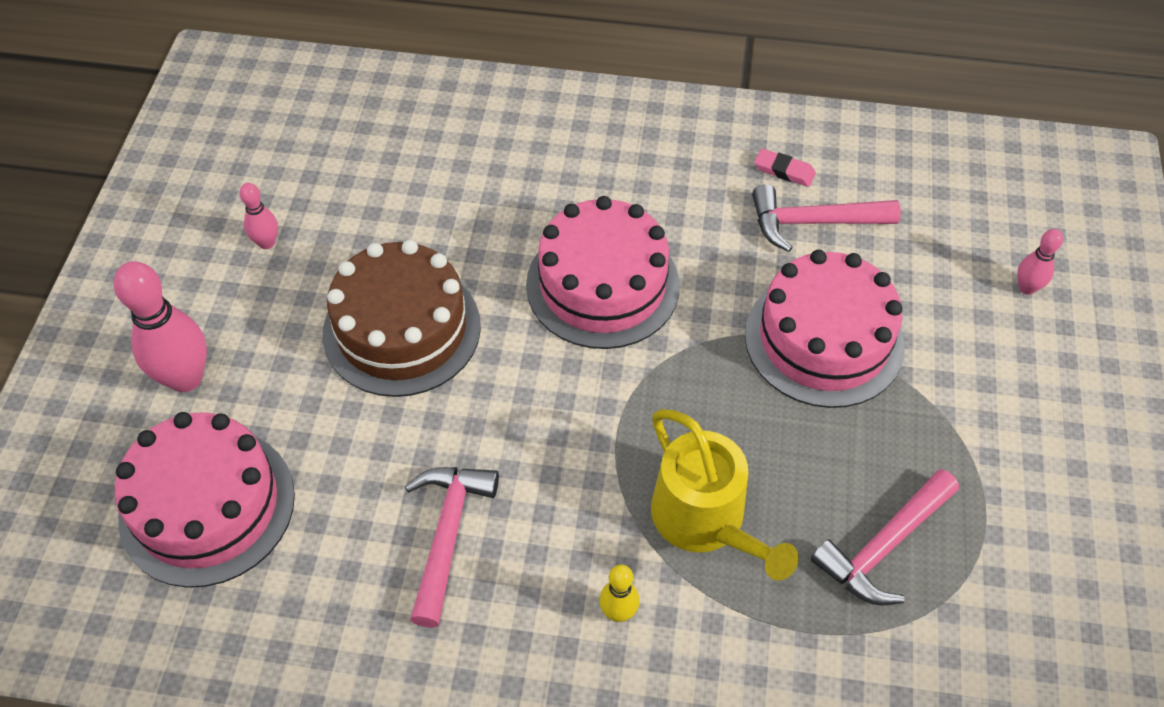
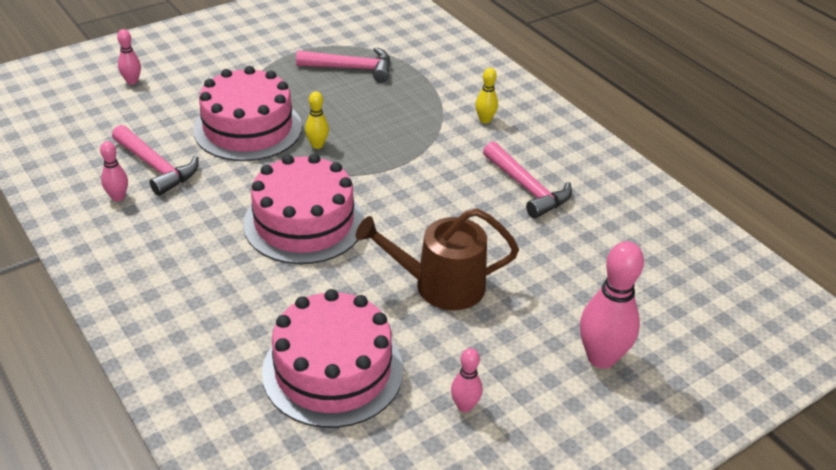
camera: 135 degrees left, 15 degrees down
pink cake [115,412,295,588] -> pink cake moved to [262,289,403,428]
brown cake [323,240,481,397] -> brown watering can [356,208,519,310]
pink hammer [405,467,499,628] -> pink hammer turned 90 degrees counterclockwise [483,141,572,219]
yellow watering can [651,409,799,581] -> none
pink eraser [755,149,816,187] -> pink bowling pin [100,141,128,201]
none -> yellow bowling pin [305,91,329,149]

